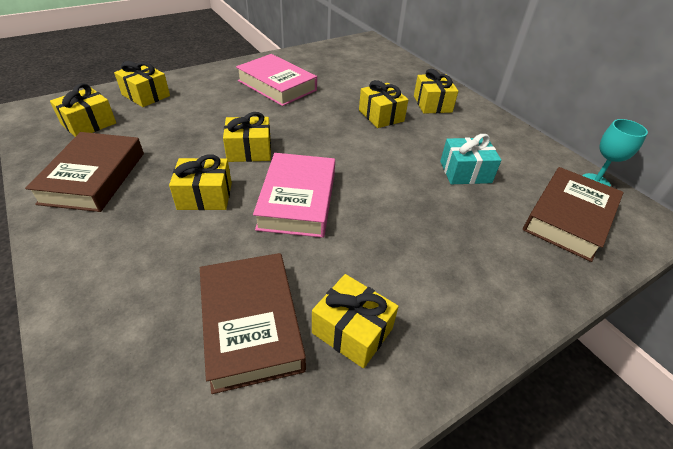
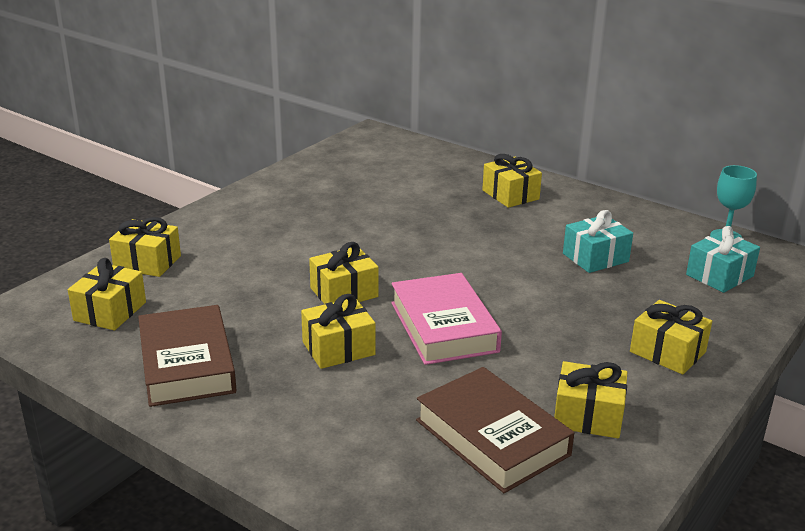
camera: 20 degrees left, 15 degrees down
pink book [236,54,317,106] -> none
yellow gift [359,80,408,128] -> yellow gift moved to [630,300,712,375]
brown book [523,167,624,262] -> turquoise gift [686,226,760,293]

